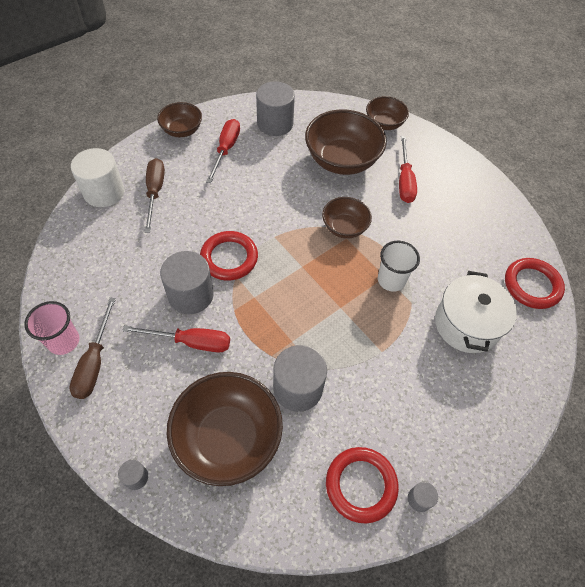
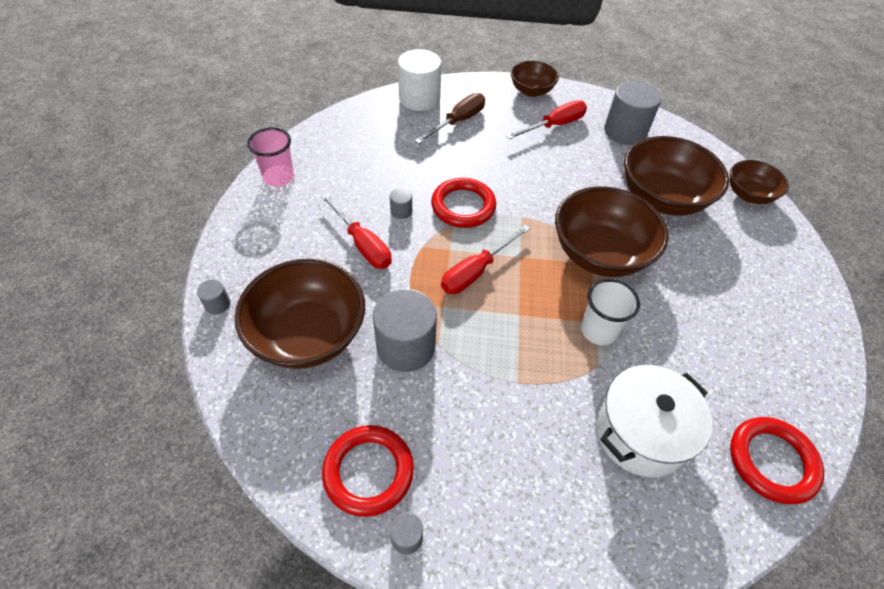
camera: 45 degrees right, 5 degrees down
brown screwdriver [69,298,116,399] -> none
grey cylinder [160,251,214,314] -> grey cylinder [390,188,412,219], size x0.44
brown bowl [322,197,372,239] -> brown bowl [555,186,669,277], size x1.76
red screwdriver [399,136,417,203] -> red screwdriver moved to [441,225,530,294]

